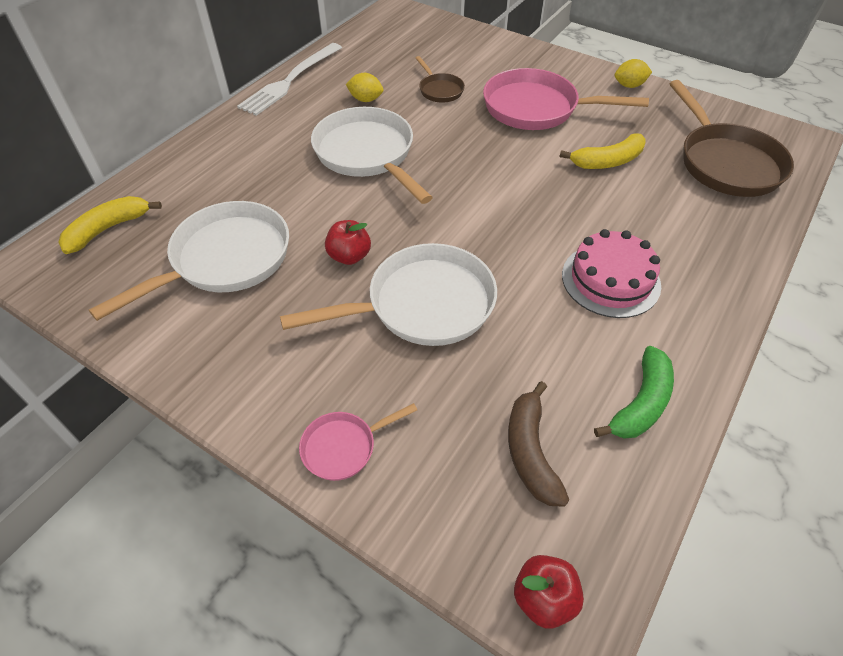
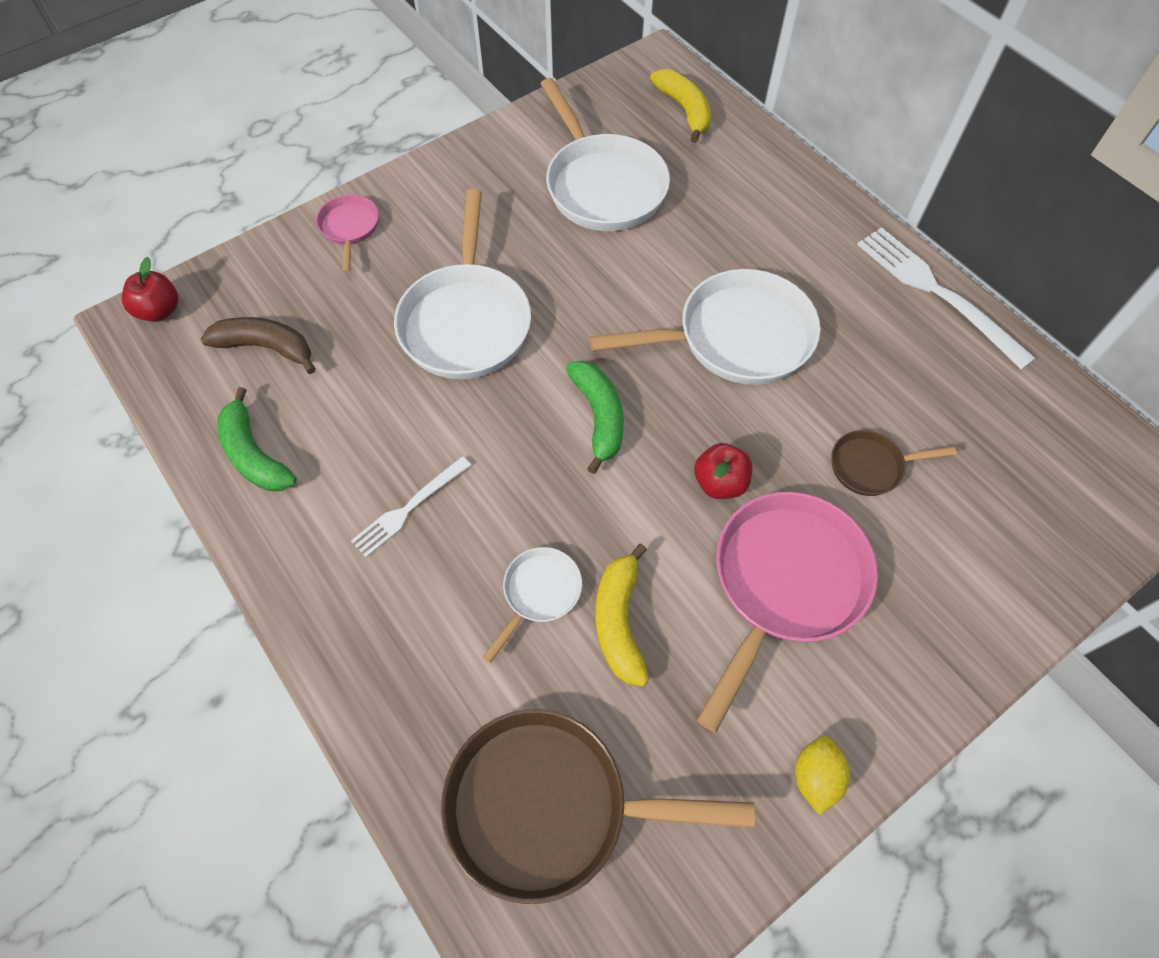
camera: 110 degrees right, 10 degrees up
red apple [325,220,371,265] -> red apple moved to [694,443,753,499]
yellow lemon [346,73,384,102] -> none
pink cake [562,229,661,318] -> white fork [351,456,471,558]
none -> white pan [483,547,582,663]
none -> green banana [566,361,624,474]

